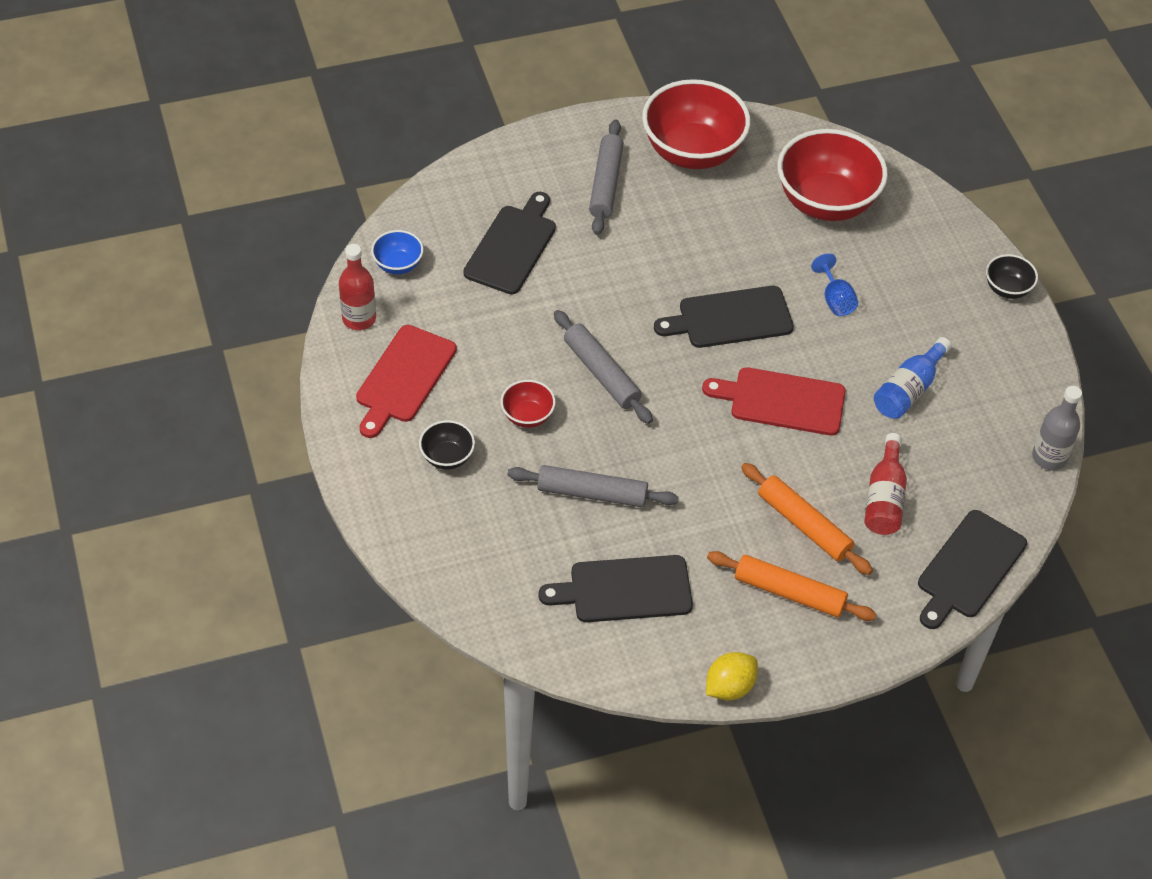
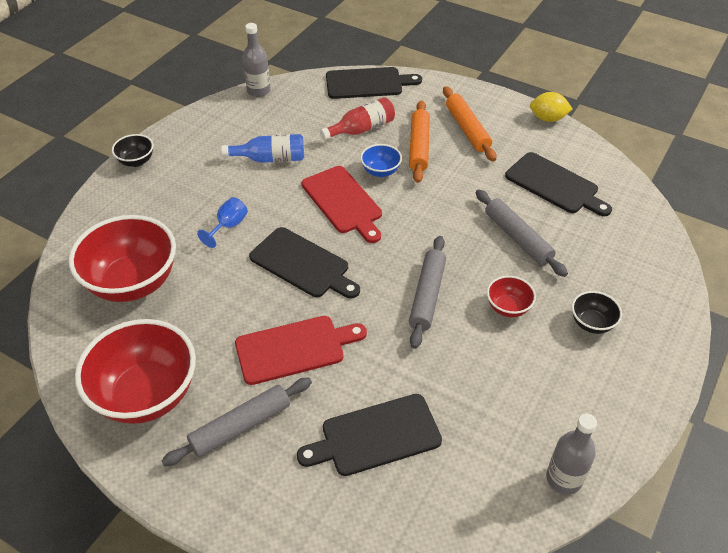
camera: 130 degrees left, 5 degrees down
red bottle [339,244,376,330] -> grey bottle [546,413,597,495]
red cutting board [356,325,457,438] -> red cutting board moved to [235,316,367,385]
blue bowl [371,230,424,274] -> blue bowl moved to [360,144,402,177]

